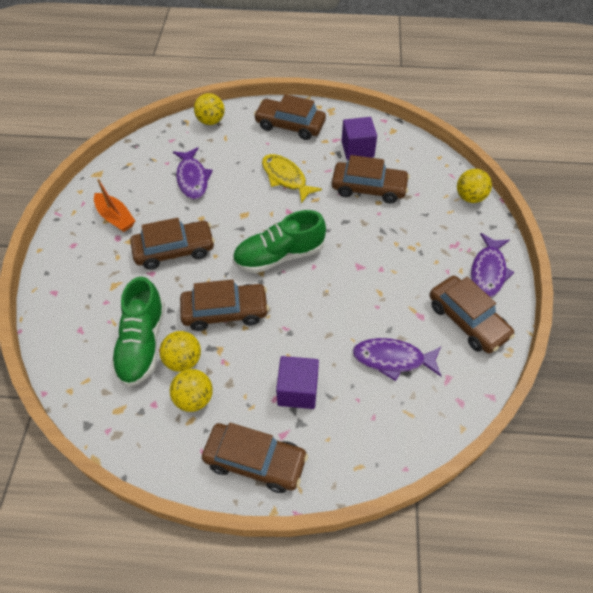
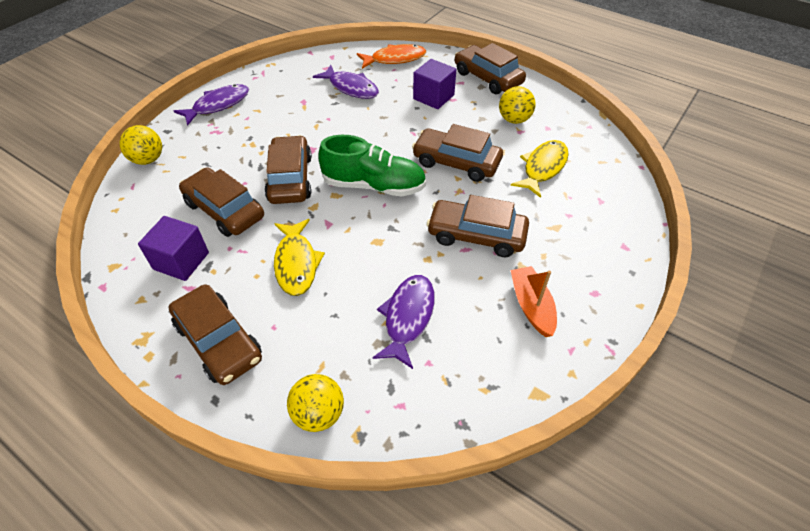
camera: 150 degrees left, 5 degrees down
green shoe [111,277,165,387] -> yellow fish [511,140,569,198]
yellow ball [159,331,201,372] -> none
brown car [429,276,515,353] -> brown car moved to [265,135,312,204]
none -> orange fish [357,44,426,69]

